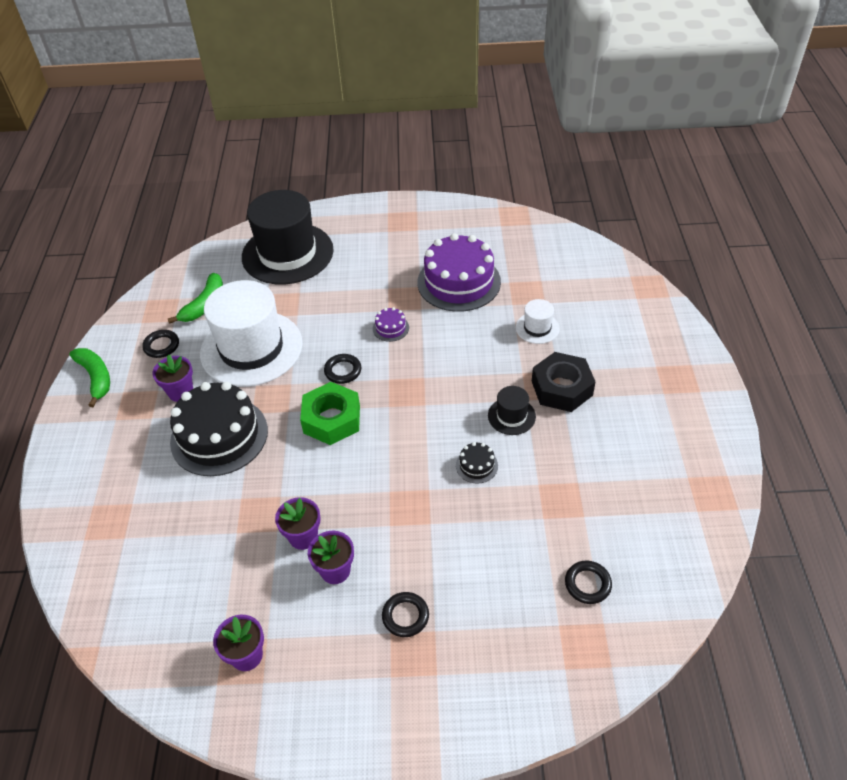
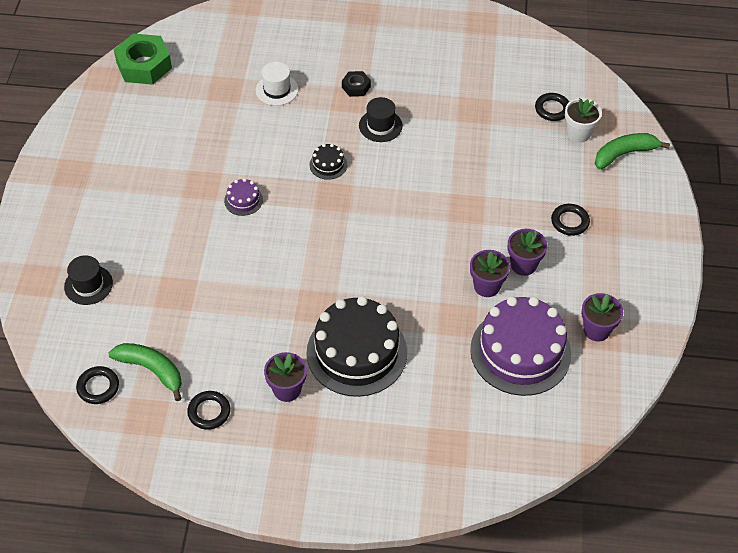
camera: 85 degrees left, 5 degrees up
green banana [69,348,110,407] -> green banana moved to [595,133,670,169]
white hat [200,280,303,387] -> none
black hat [242,190,334,284] -> black hat [64,255,113,305], size x0.43
green nut [300,382,360,445] -> green nut moved to [114,33,172,85]
black ring [324,354,361,384] -> black ring moved to [76,366,119,404]
purple cake [417,233,501,312] -> purple cake moved to [470,296,571,396]
black cake [456,442,498,484] -> black cake moved to [309,144,347,180]
black nut [532,352,596,412] -> black nut [342,71,371,97], size x0.51
none -> white flower pot [565,98,602,143]

